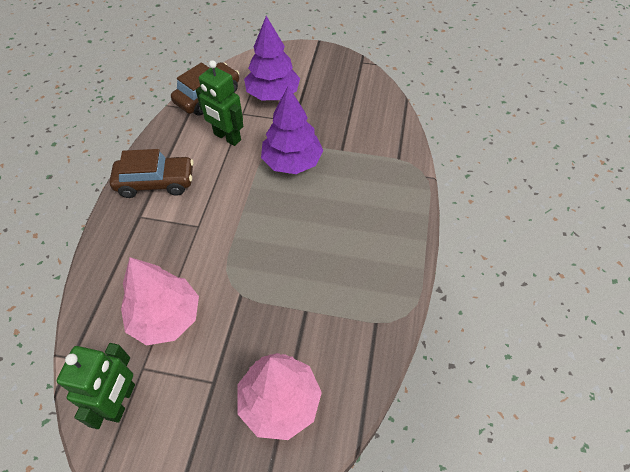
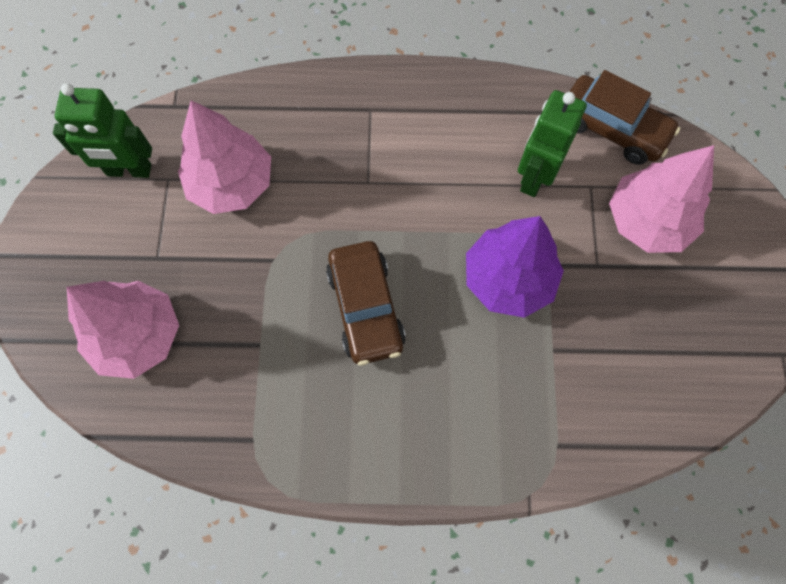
camera: 80 degrees right, 15 degrees up
brown car [110,149,194,198] -> brown car moved to [326,241,406,366]
purple tree [244,16,300,100] -> pink tree [609,145,714,253]

